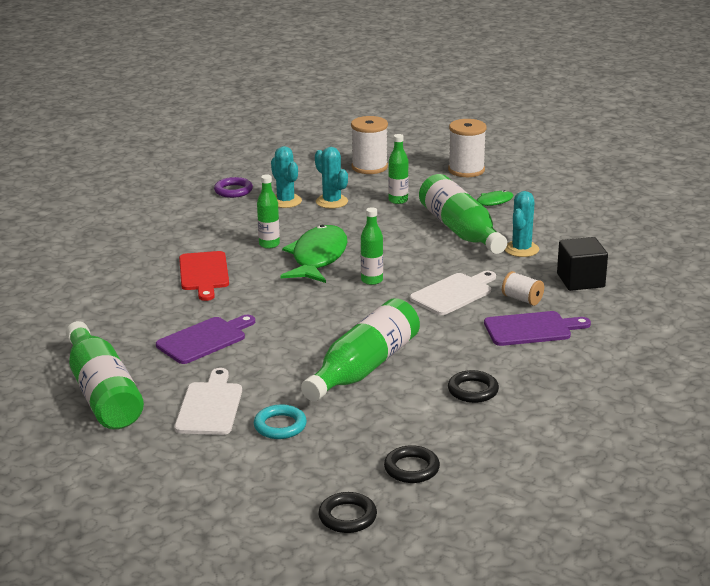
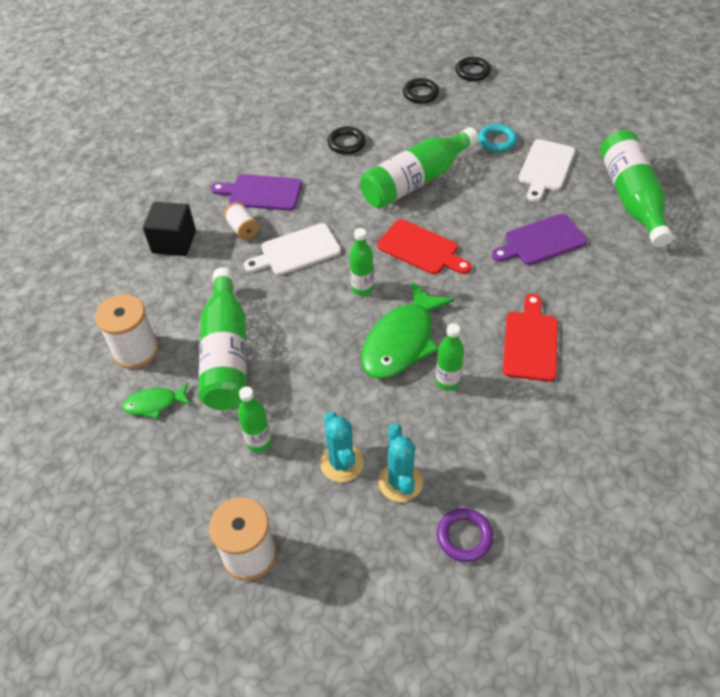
camera: 160 degrees left, 25 degrees up
white spool [448,119,487,177] -> white spool moved to [95,294,159,369]
turquoise cactus [505,191,539,257] -> none
none -> red cutting board [377,219,472,274]

